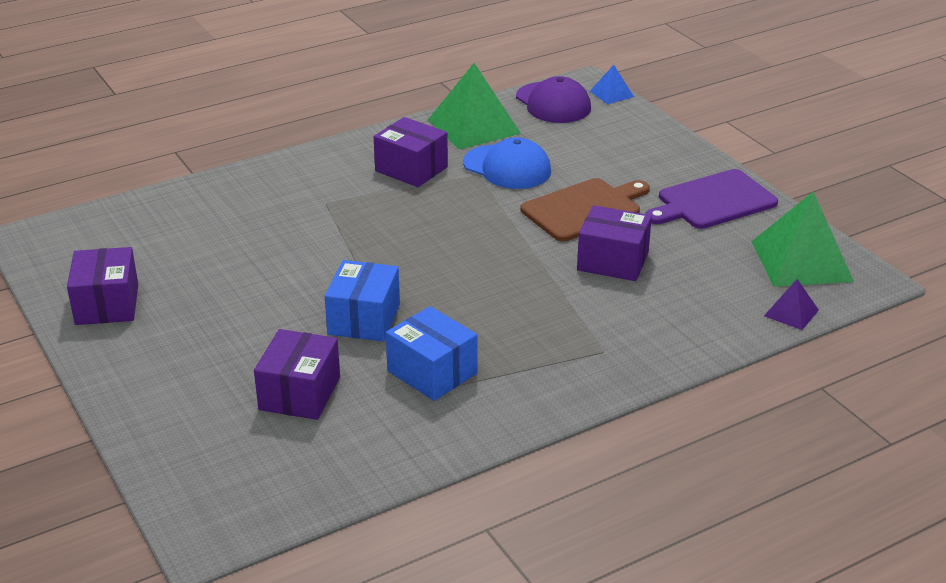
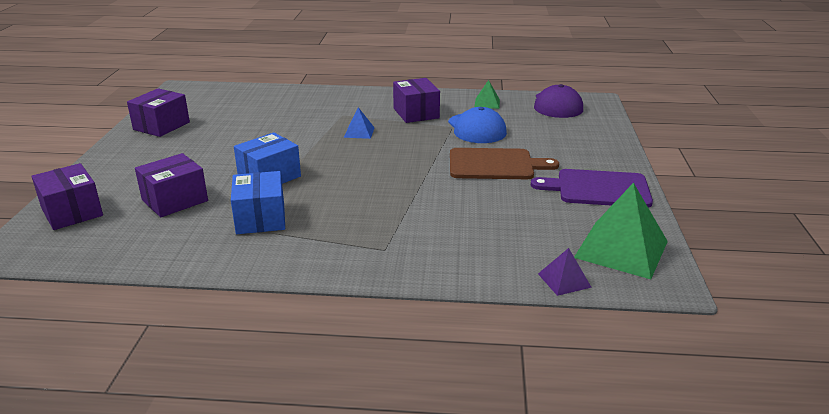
camera: 35 degrees right, 5 degrees down
green pyramid [428,63,521,150] -> green pyramid [474,80,500,109], size x0.48
purple box [577,205,652,281] -> purple box moved to [31,163,103,230]
blue pyramid [590,65,634,104] -> blue pyramid moved to [344,107,375,139]

